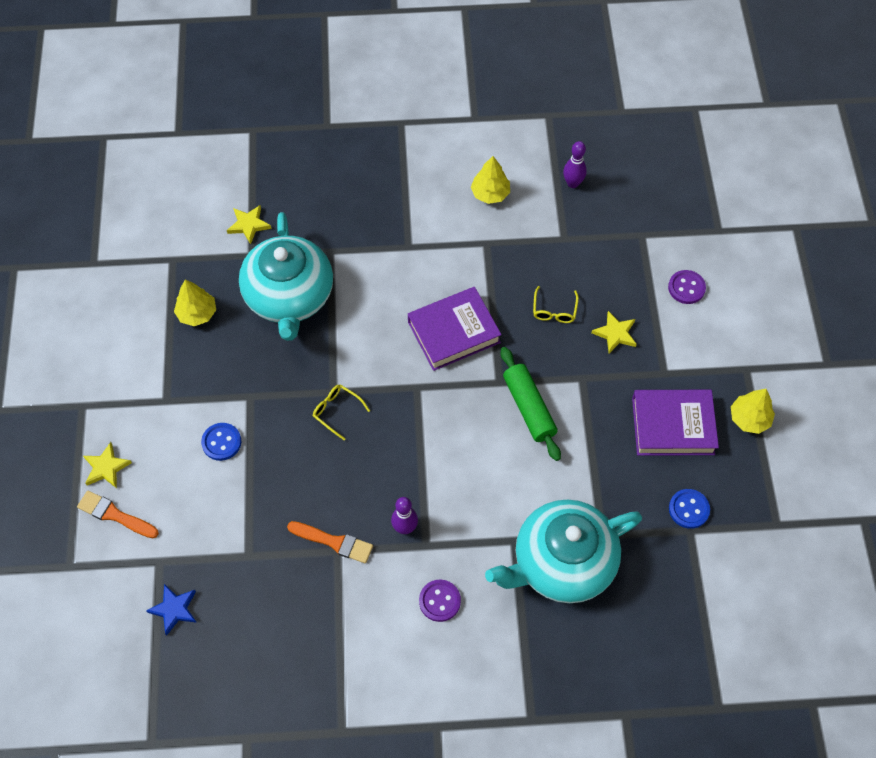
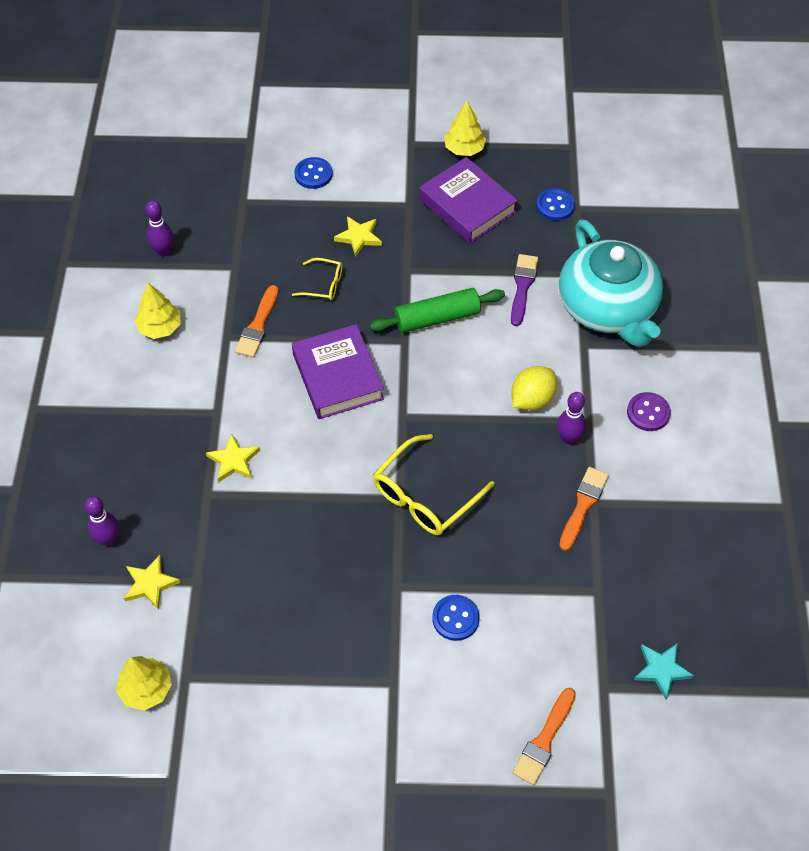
camera: 85 degrees left, 5 degrees down
yellow star [83,442,132,488] -> yellow star moved to [206,433,260,483]
blue star [146,584,197,636] -> turquoise star [634,643,694,699]
yellow tree [174,279,216,326] -> yellow tree moved to [116,656,172,710]
turquoise teapot [239,212,333,341] -> none
yellow glasses [313,384,370,440] -> yellow glasses [373,434,495,535], size x1.85
purple book [632,390,719,456] -> purple book turned 45 degrees counterclockwise [419,157,518,243]
purple button [668,270,706,304] -> blue button [294,157,333,189]
none -> purple bowling pin [85,496,119,546]
none -> orange brush [235,285,279,358]
none -> purple brush [511,254,538,326]
none -> yellow lemon [511,366,557,411]

